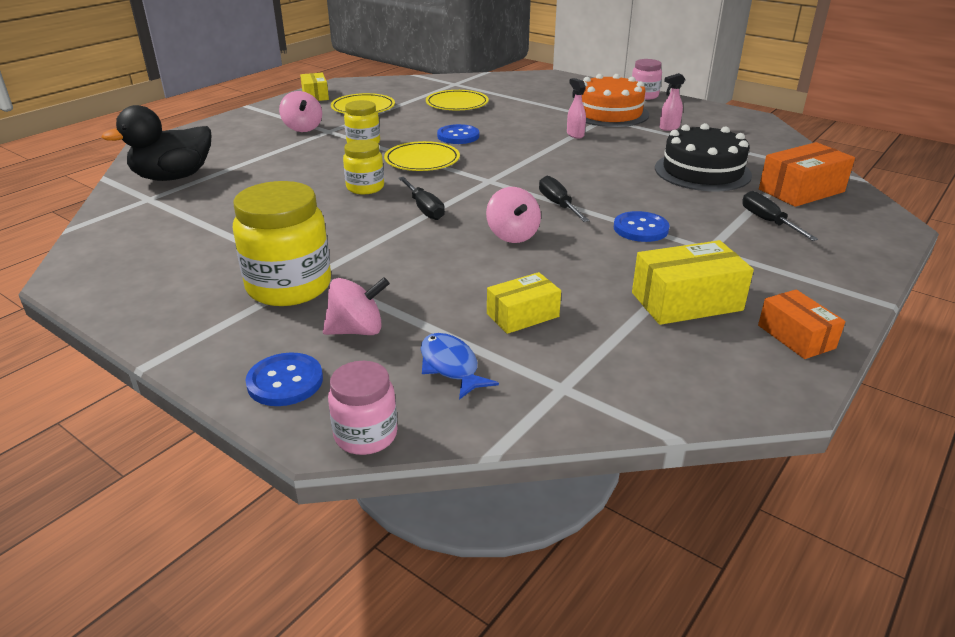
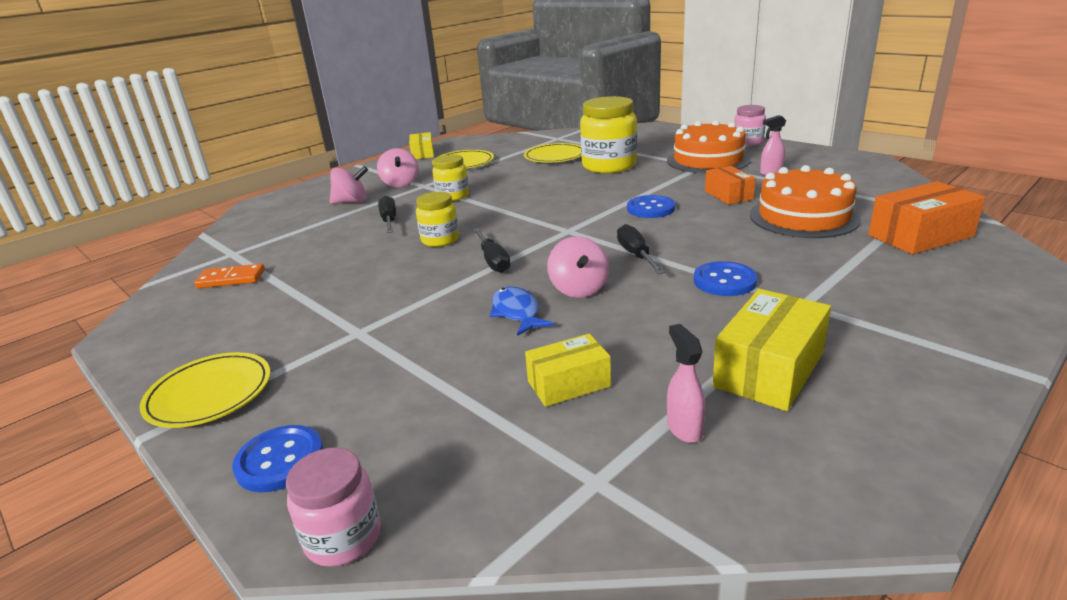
camera: 10 degrees right, 5 degrees down
black duck [101,105,211,181] -> none
yellow jar [233,181,331,306] -> yellow jar moved to [580,96,637,173]
pink spinning top [323,277,390,335] -> pink spinning top moved to [330,166,368,204]
yellow plate [384,141,460,171] -> yellow plate moved to [139,352,271,428]
blue fish [421,333,499,400] -> blue fish moved to [489,286,554,336]
blue button [437,124,479,144] -> blue button moved to [627,195,675,218]
pink spray bottle [567,78,586,138] -> pink spray bottle moved to [667,324,705,443]
yellow box [632,240,754,325] -> yellow box turned 45 degrees counterclockwise [712,289,831,411]
black cake [655,123,752,191] -> orange cake [750,165,861,238]
black screwdriver [742,191,818,241] -> black screwdriver moved to [378,196,396,233]
orange box [758,290,845,359] -> orange box moved to [705,166,756,205]
none -> orange domino [194,264,265,288]

